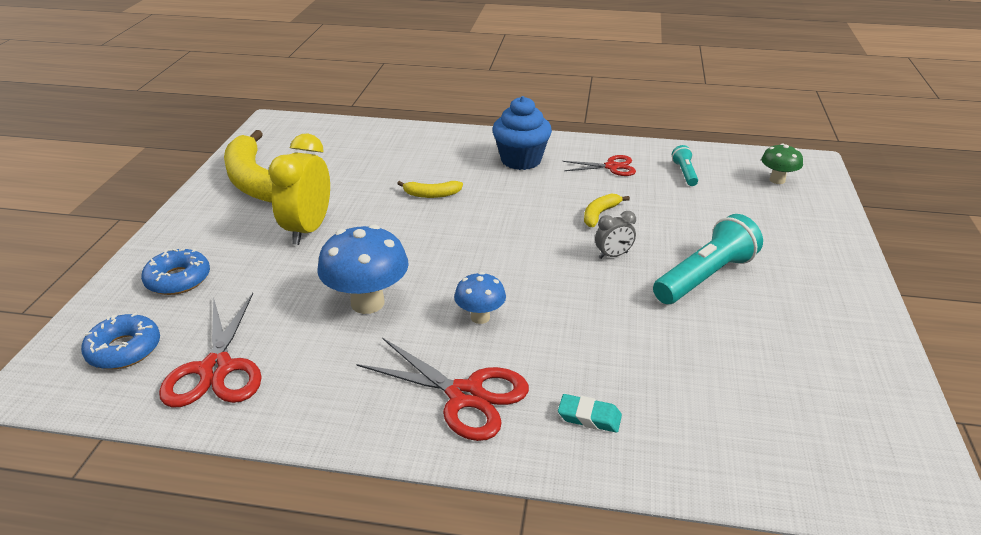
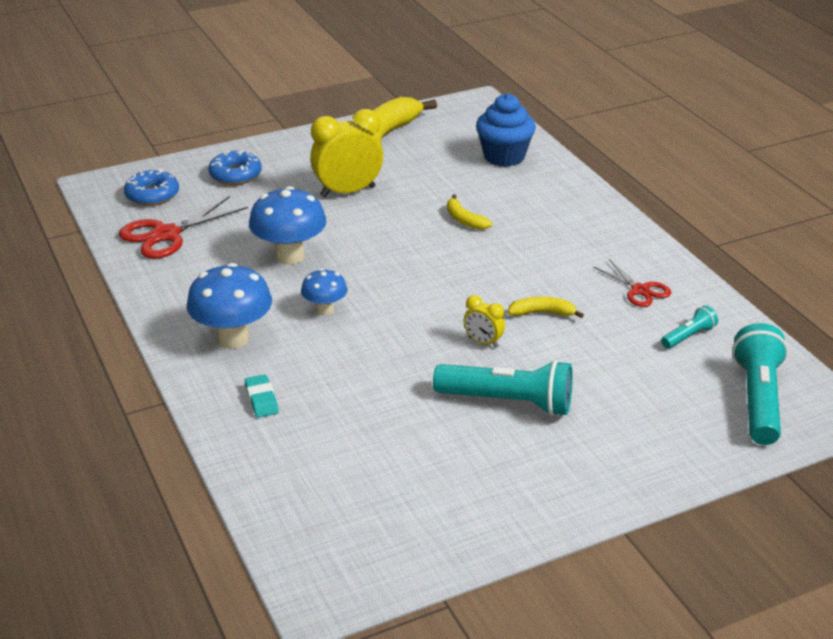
camera: 55 degrees right, 0 degrees up
red scissors [356,338,529,441] -> blue mushroom [187,263,272,349]
blue cupcake [492,96,552,170] -> blue cupcake moved to [476,93,536,167]
grey clock [595,211,636,259] -> yellow clock [464,295,505,348]
green mushroom [761,144,803,184] -> turquoise flashlight [732,323,788,445]

